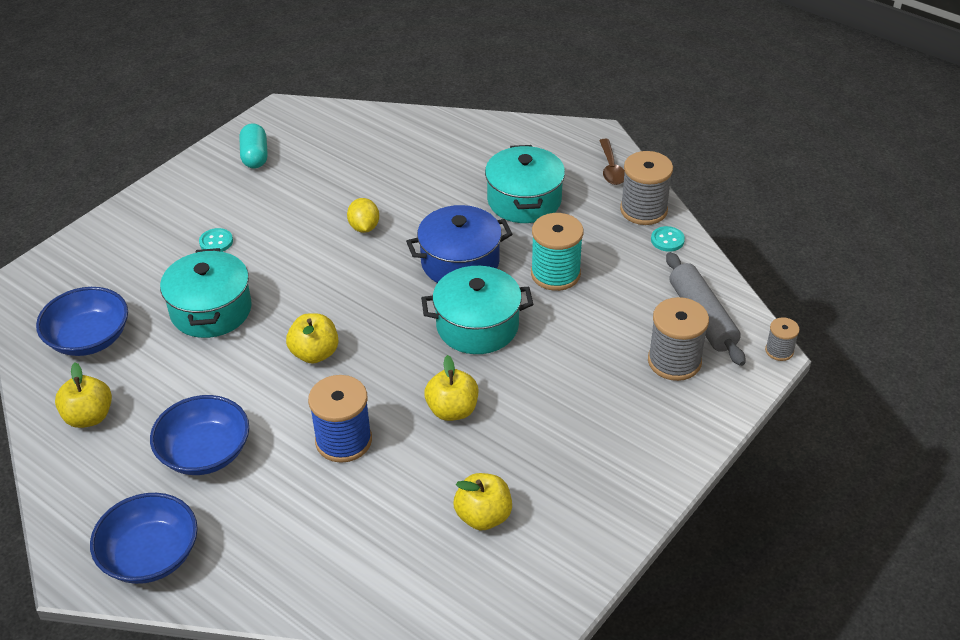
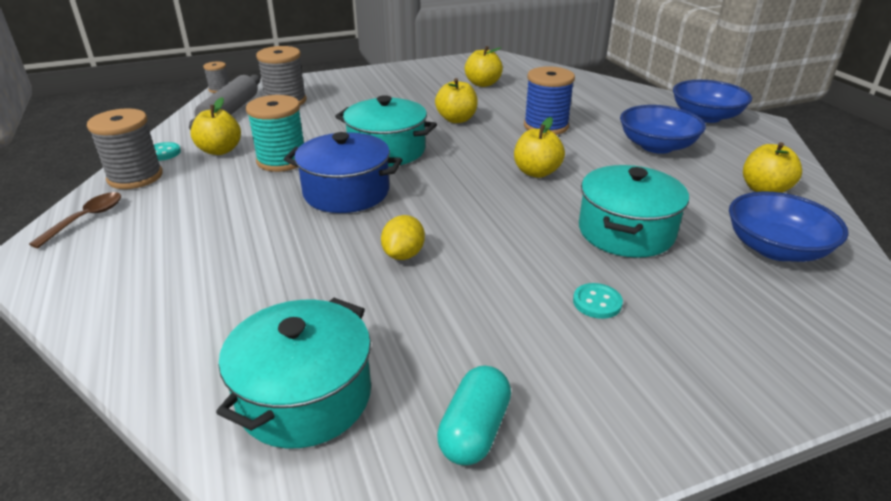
camera: 150 degrees left, 10 degrees down
turquoise pot [485,145,565,223] -> turquoise pot moved to [216,298,371,448]
none -> yellow apple [190,97,241,155]

